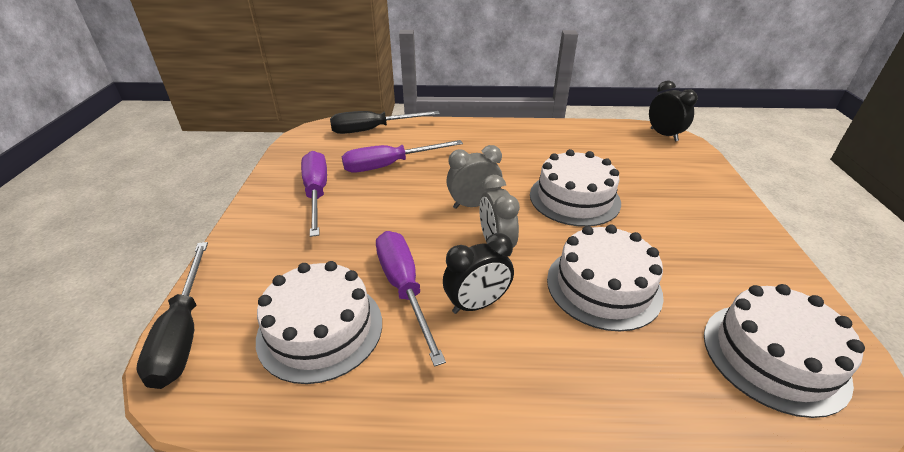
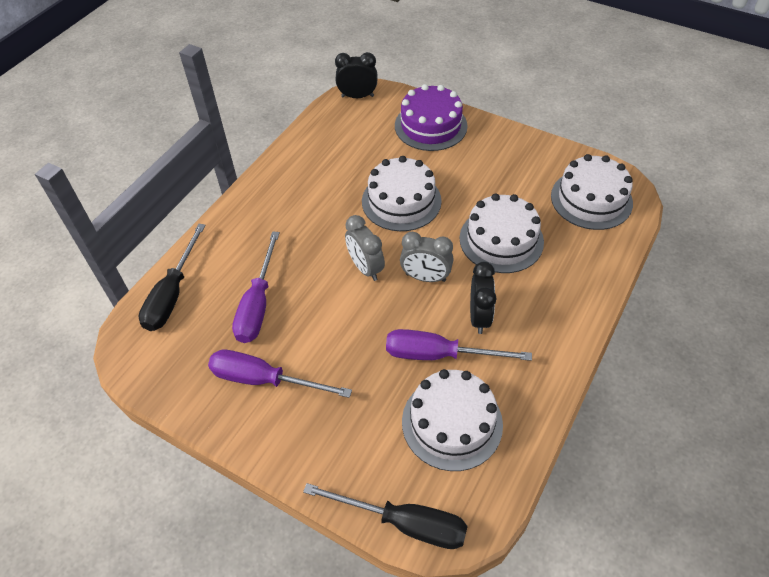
camera: 60 degrees left, 15 degrees up
grey clock [446,145,503,209] -> grey clock turned 45 degrees counterclockwise [345,215,385,281]
none -> purple cake [395,84,468,151]

